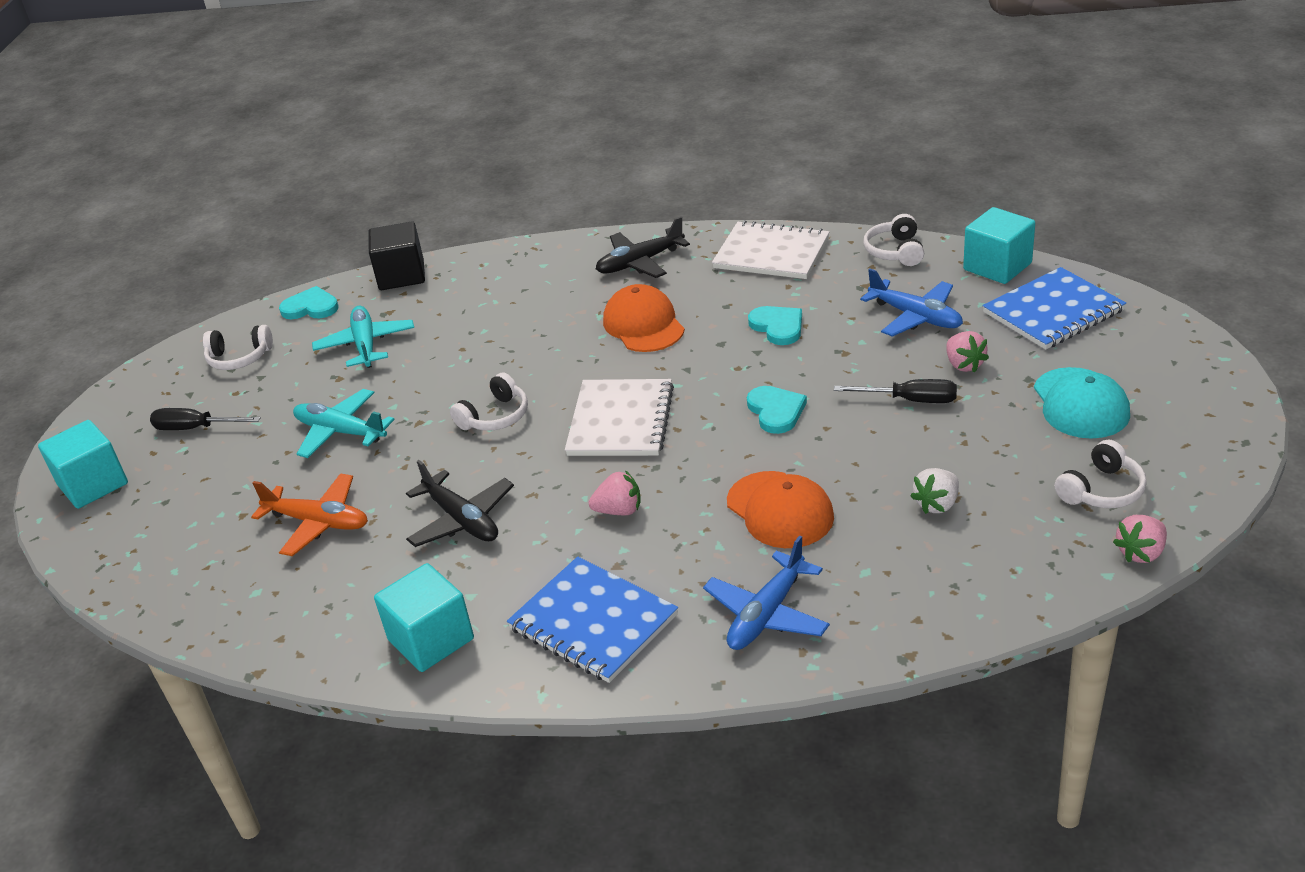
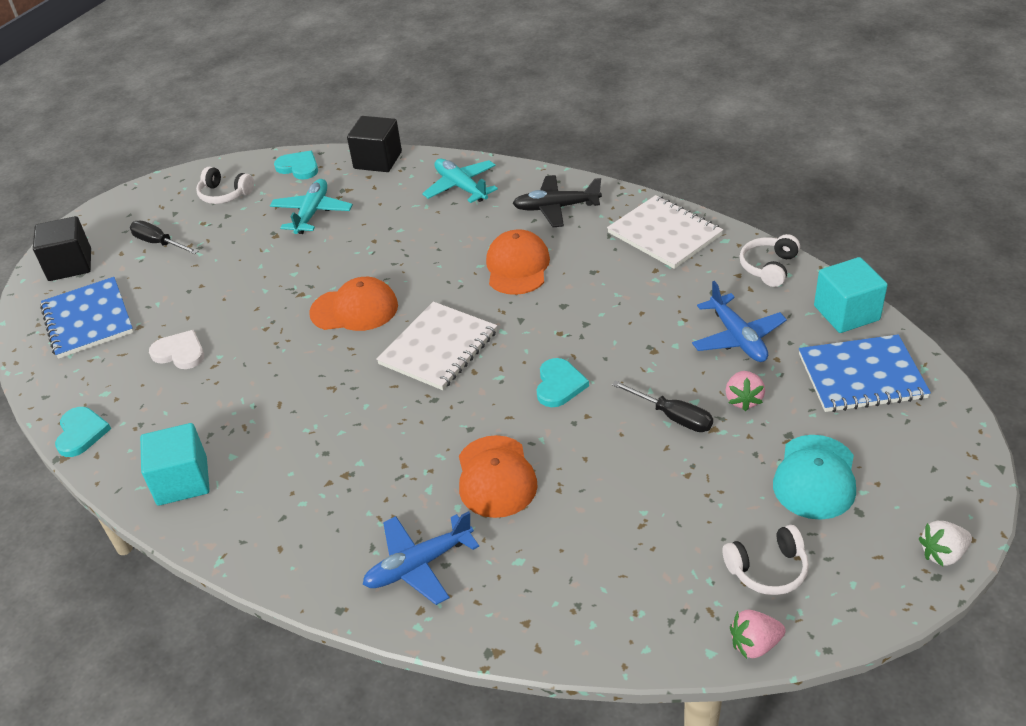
camera: 25 degrees right, 5 degrees up
turquoise cube [38,420,128,509] -> black cube [33,216,91,281]
orange plane [251,473,368,556] -> white heart [149,330,204,369]
turquoise plane [293,389,395,458] -> turquoise plane moved to [422,159,498,203]
black plane [406,460,514,547] -> none
white headphones [450,373,528,431] -> orange cap [309,277,398,331]
blue notebook [507,556,678,683] -> blue notebook moved to [40,277,134,359]
pink strawberry [589,470,640,515] -> none
turquoise heart [748,306,802,345] -> turquoise heart moved to [55,407,111,457]
white strawberry [911,468,959,514] -> white strawberry moved to [919,521,972,566]

